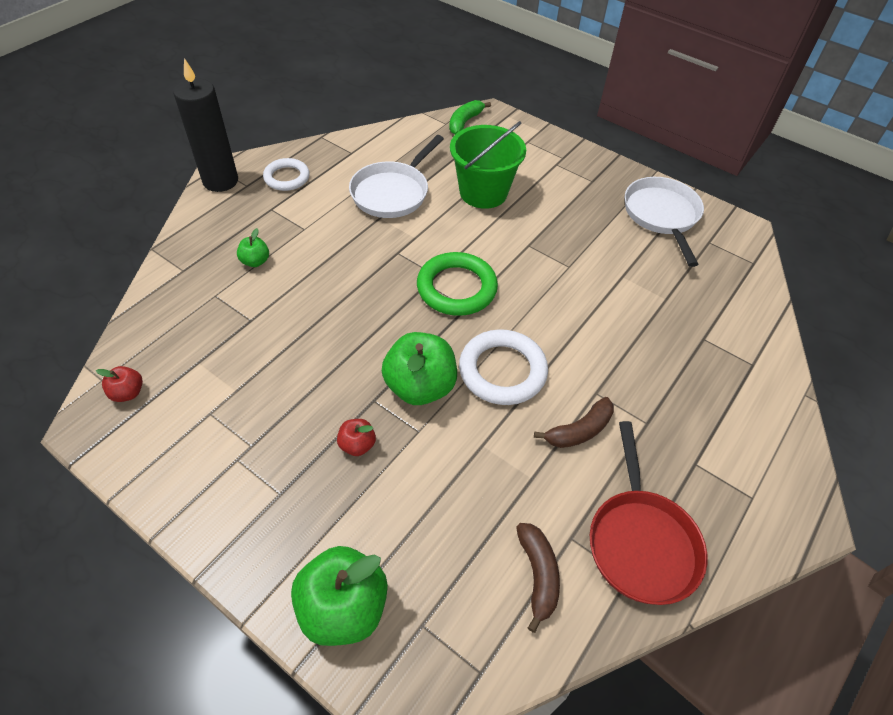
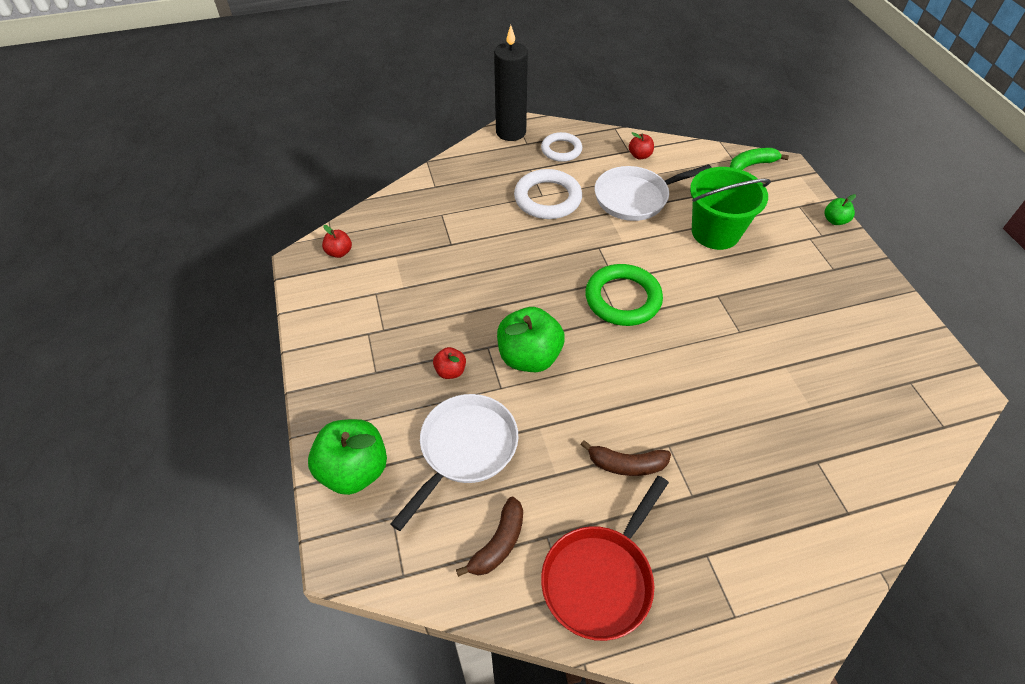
camera: 40 degrees right, 0 degrees up
green apple [237,228,269,267] -> green apple moved to [825,194,856,225]
white ring [459,329,548,405] -> white ring moved to [514,169,582,219]
white pan [625,177,704,267] -> white pan moved to [391,394,518,531]
none -> red apple [629,132,654,159]

